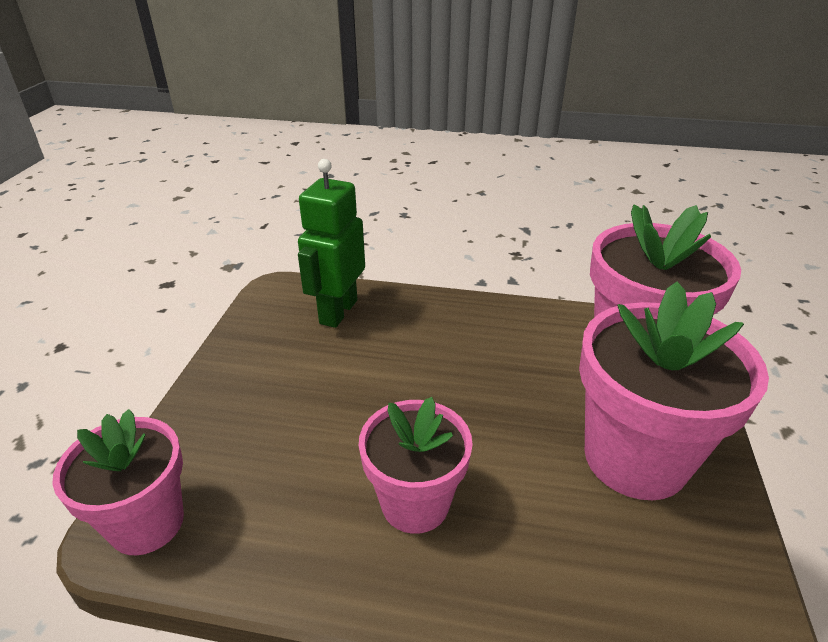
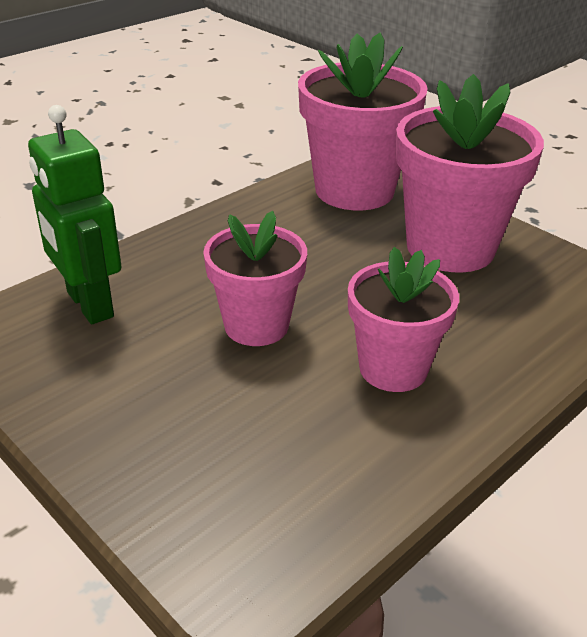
camera: 55 degrees left, 0 degrees up
pink flower pot [52,409,184,555] -> pink flower pot moved to [203,211,307,346]

